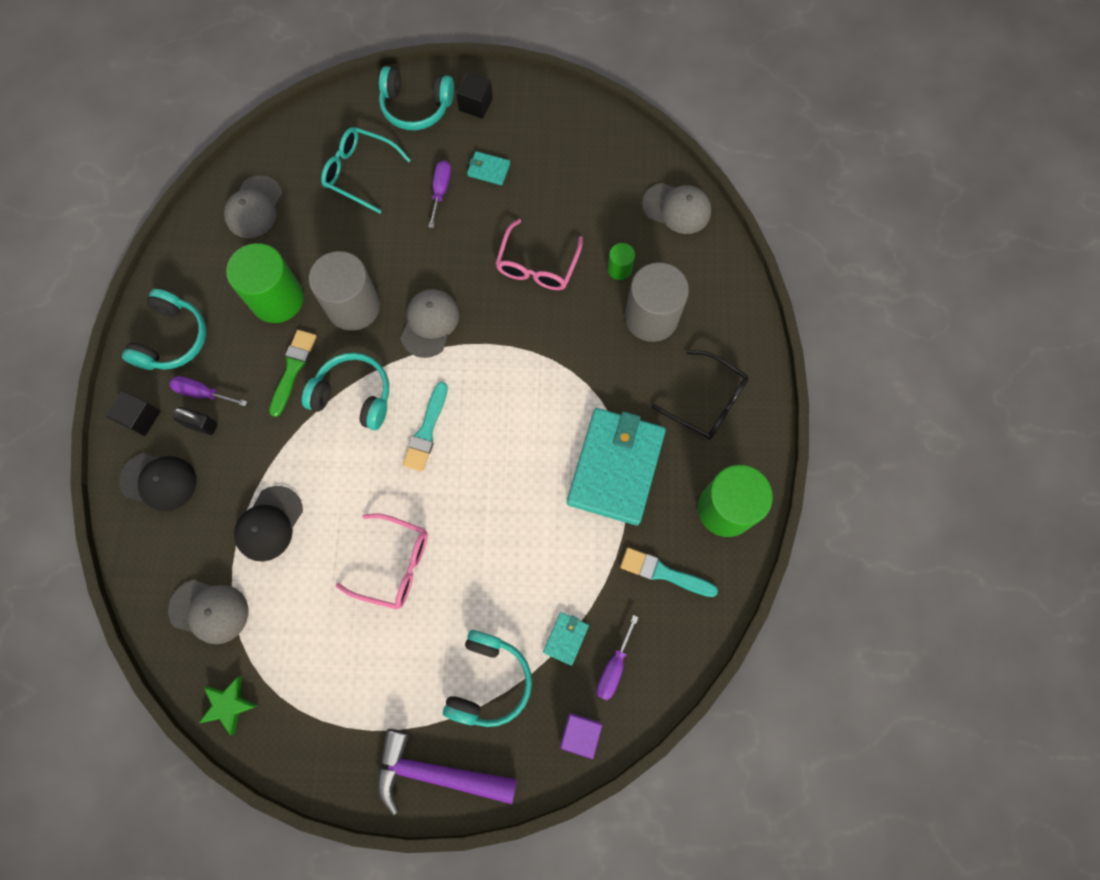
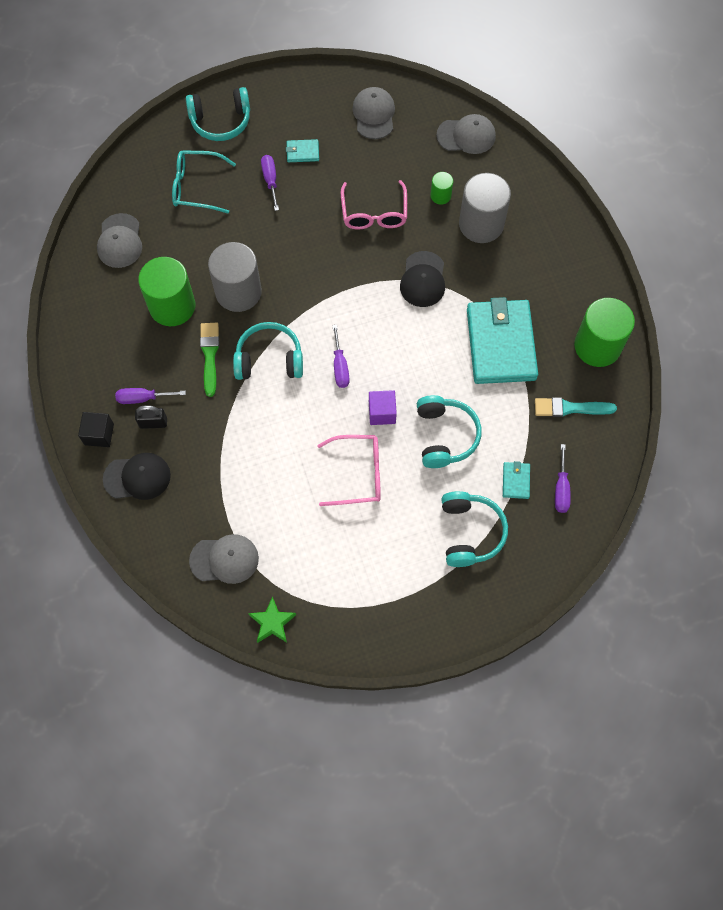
camera: 20 degrees left, 5 degrees down
turquoise headphones [122,289,206,370] -> turquoise headphones moved to [417,395,482,468]
black cap [234,486,303,561] -> black cap moved to [400,251,445,307]
purple hammer [377,729,517,815] -> none
grey cap [401,289,459,358] -> grey cap moved to [353,87,395,139]
turquoise brush [403,382,448,471] -> purple screwdriver [332,325,349,388]
black cube [456,72,493,119] -> none
purple cube [560,713,602,759] -> purple cube moved to [369,390,397,425]
black glasses [651,350,749,440] -> none

